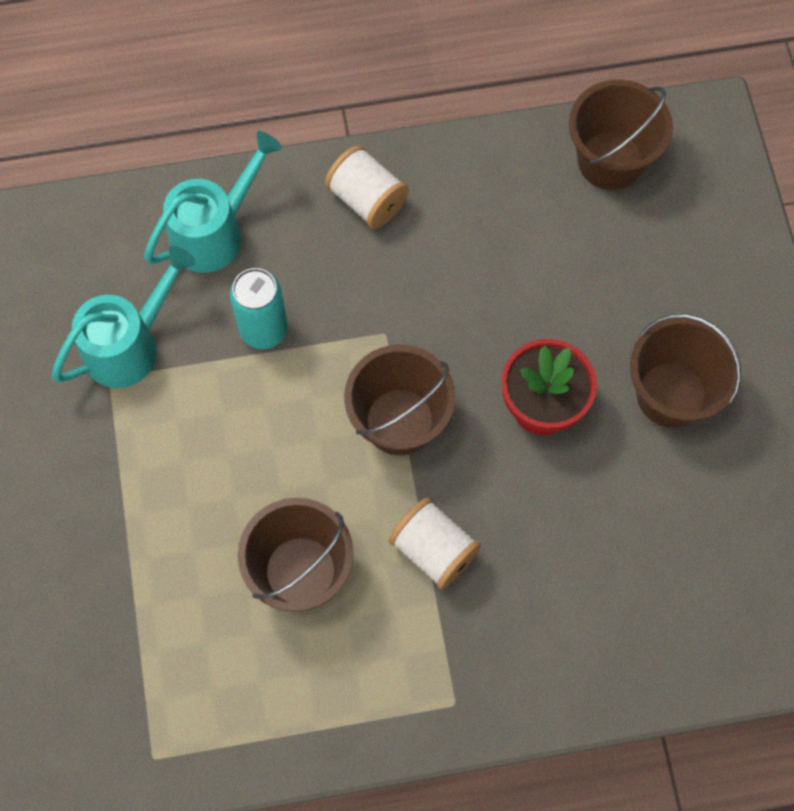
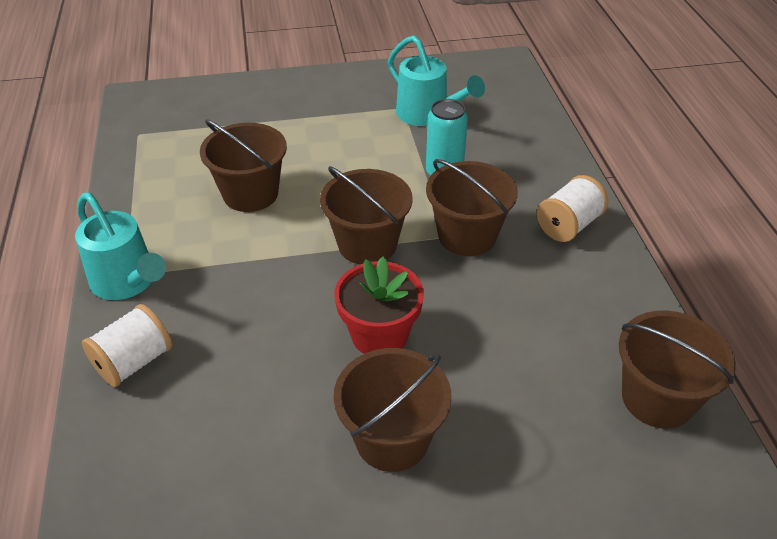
camera: 90 degrees right, 25 degrees down
turquoise watering can [144,131,282,273] -> turquoise watering can moved to [75,193,166,300]
white spool [389,497,481,589] -> white spool moved to [82,304,172,387]
none -> brown bucket [426,159,518,256]

